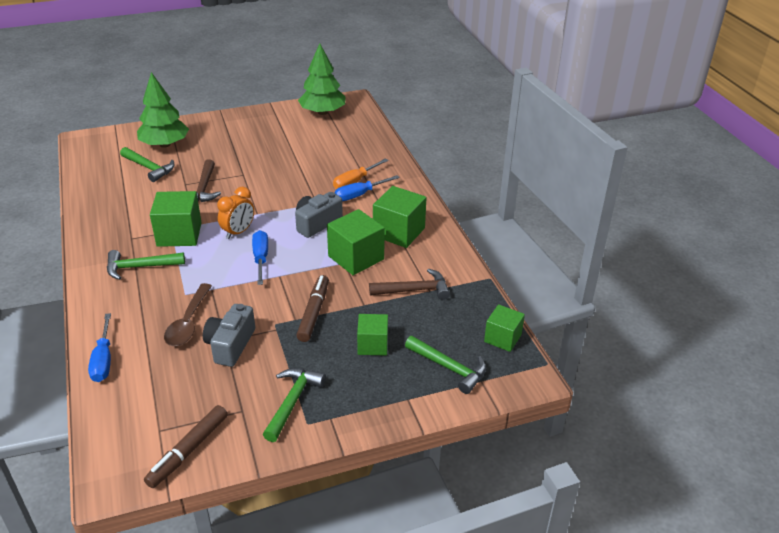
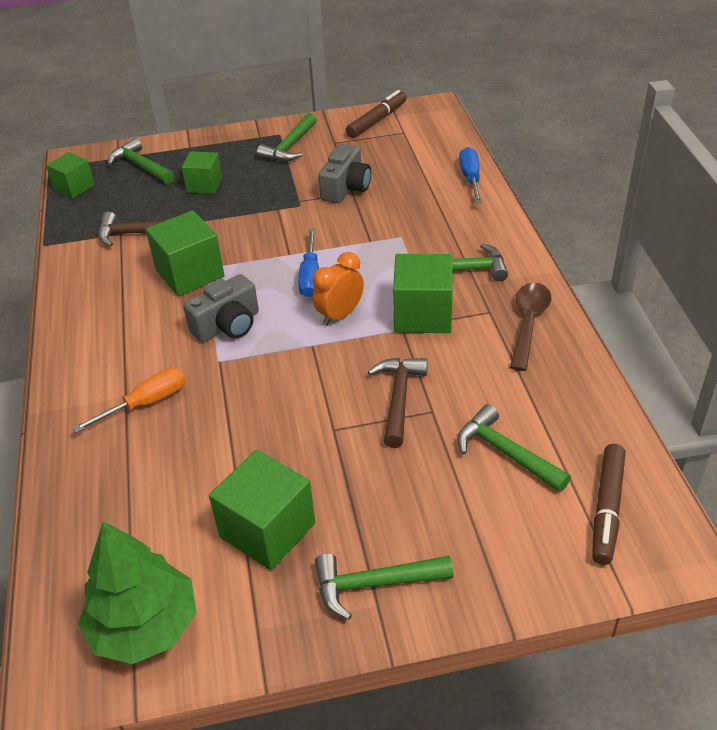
camera: 170 degrees left, 5 degrees up
green tree [137,72,189,148] -> none
brown spoon [164,283,212,346] -> brown spoon moved to [510,283,551,371]
brown marker [296,275,329,342] -> brown marker moved to [592,444,626,565]
blue screwdriver [334,175,400,201] -> none
green cube [373,186,426,248] -> green cube moved to [209,450,315,570]
none -> green hammer [315,553,453,620]

